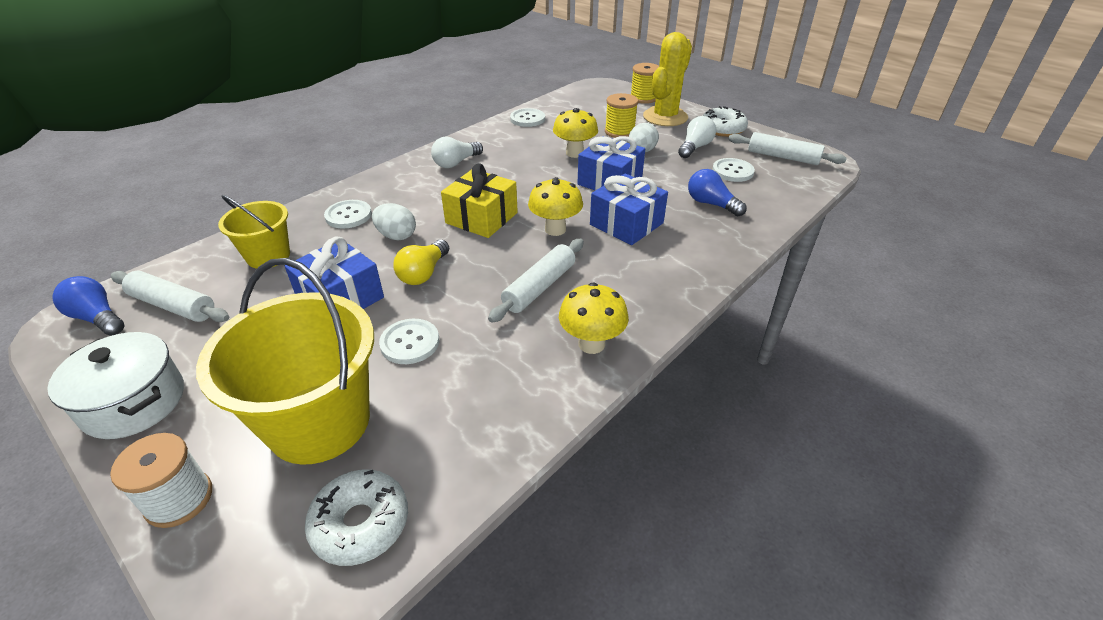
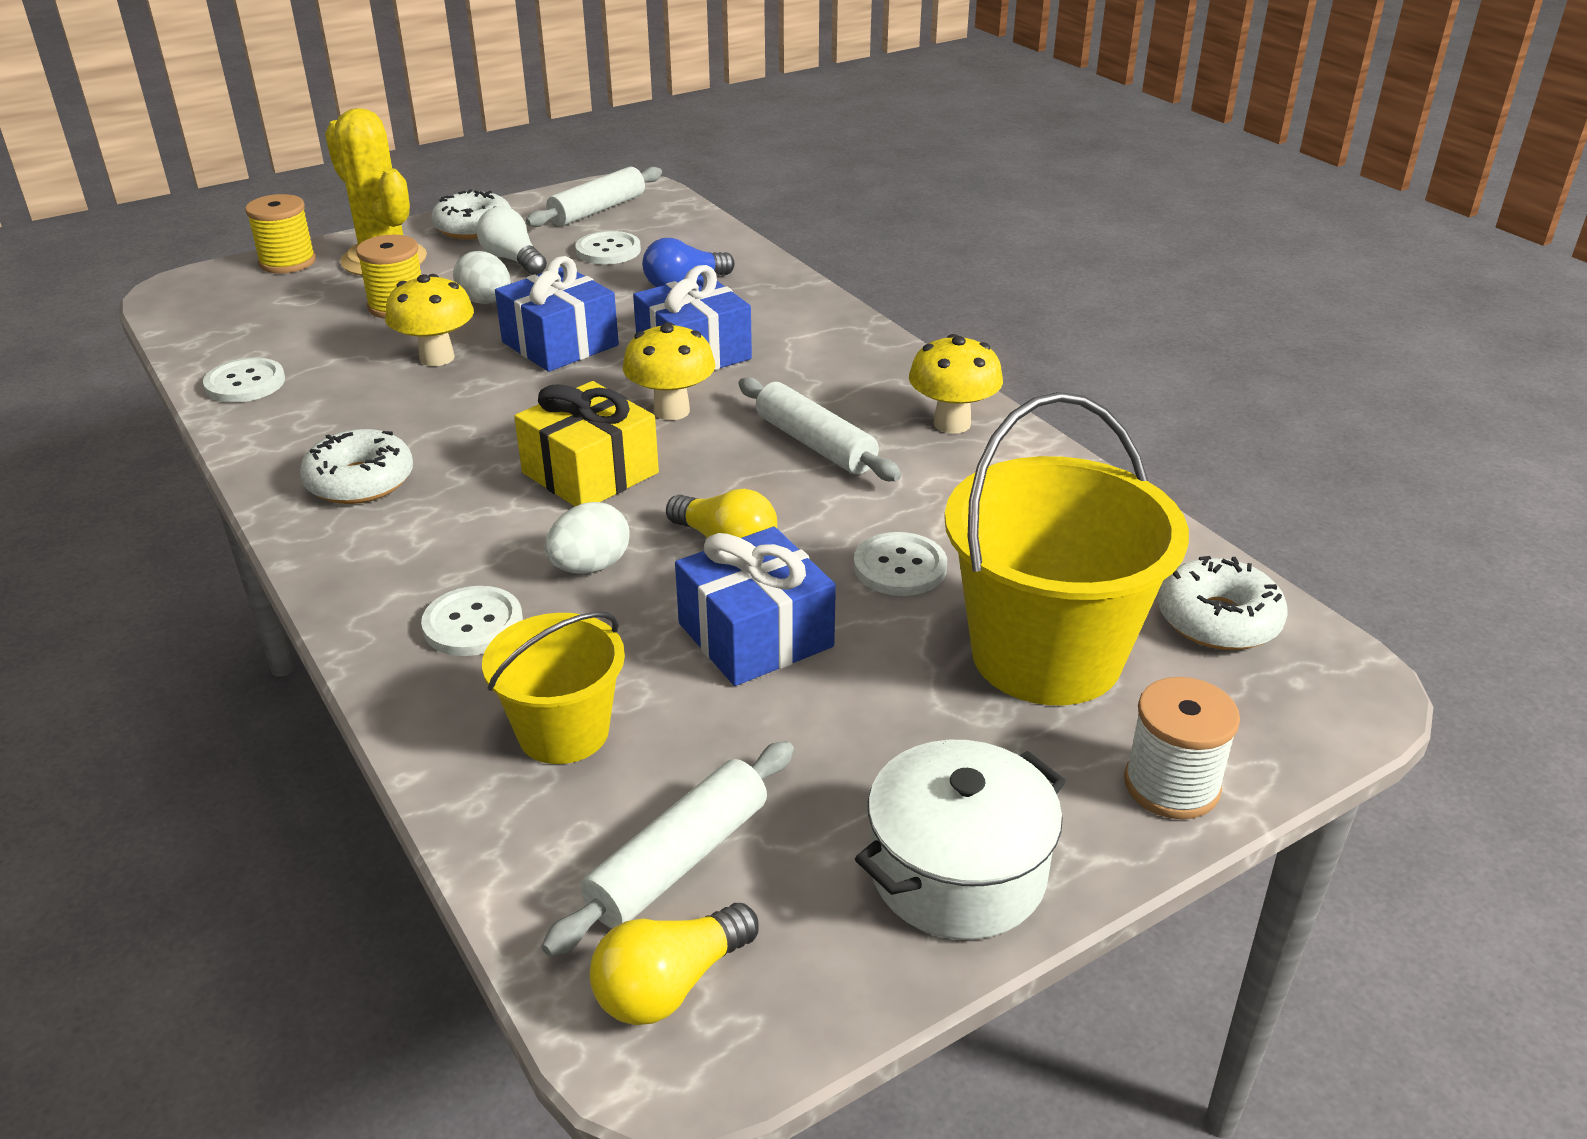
camera: 75 degrees left, 5 degrees down
blue light bulb [52,276,124,336] -> yellow light bulb [590,903,759,1025]
white light bulb [431,137,483,168] -> white donut [300,429,413,504]

